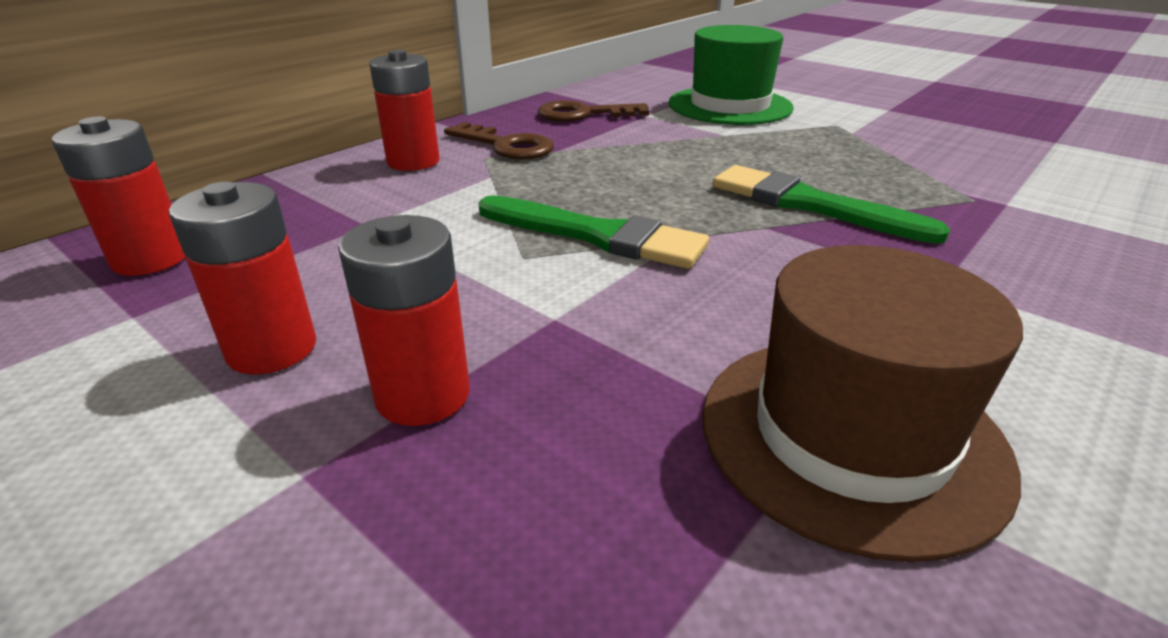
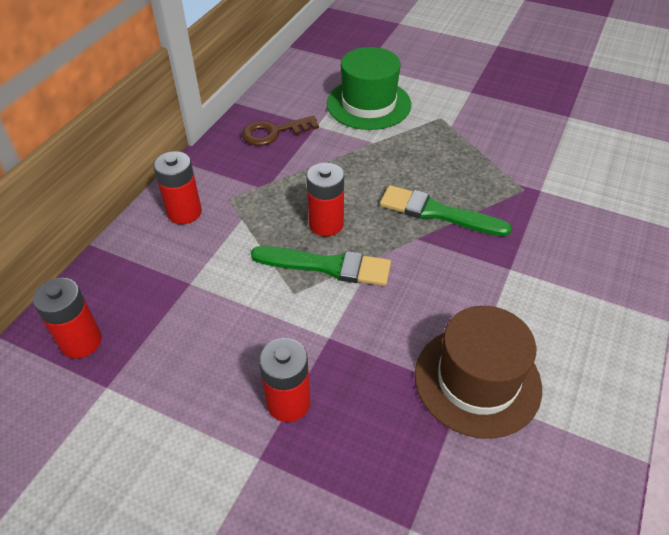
camera: 15 degrees left, 15 degrees up
red battery [169,182,316,374] -> red battery moved to [306,162,344,236]
brown key [444,122,554,160] -> none

